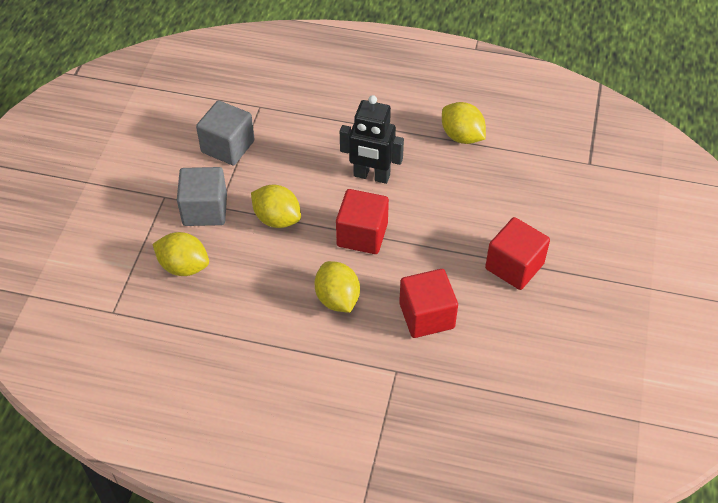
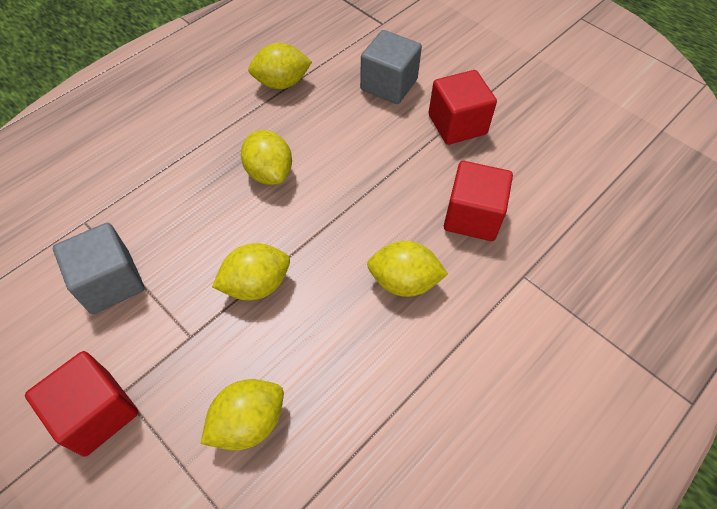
camera: 60 degrees left, 5 degrees up
grey cube [177,167,227,226] -> grey cube moved to [360,30,422,104]
red cube [336,189,389,254] -> red cube moved to [25,351,139,457]
black robot [340,95,404,184] -> yellow lemon [241,130,292,185]

